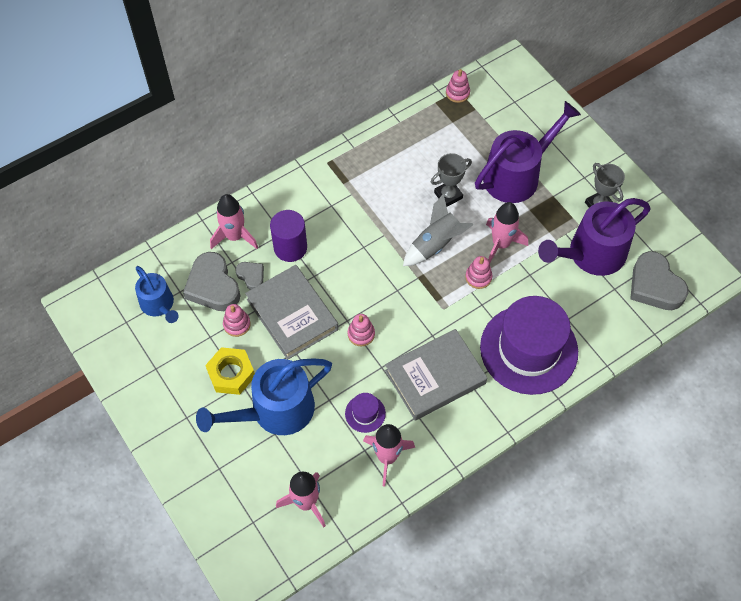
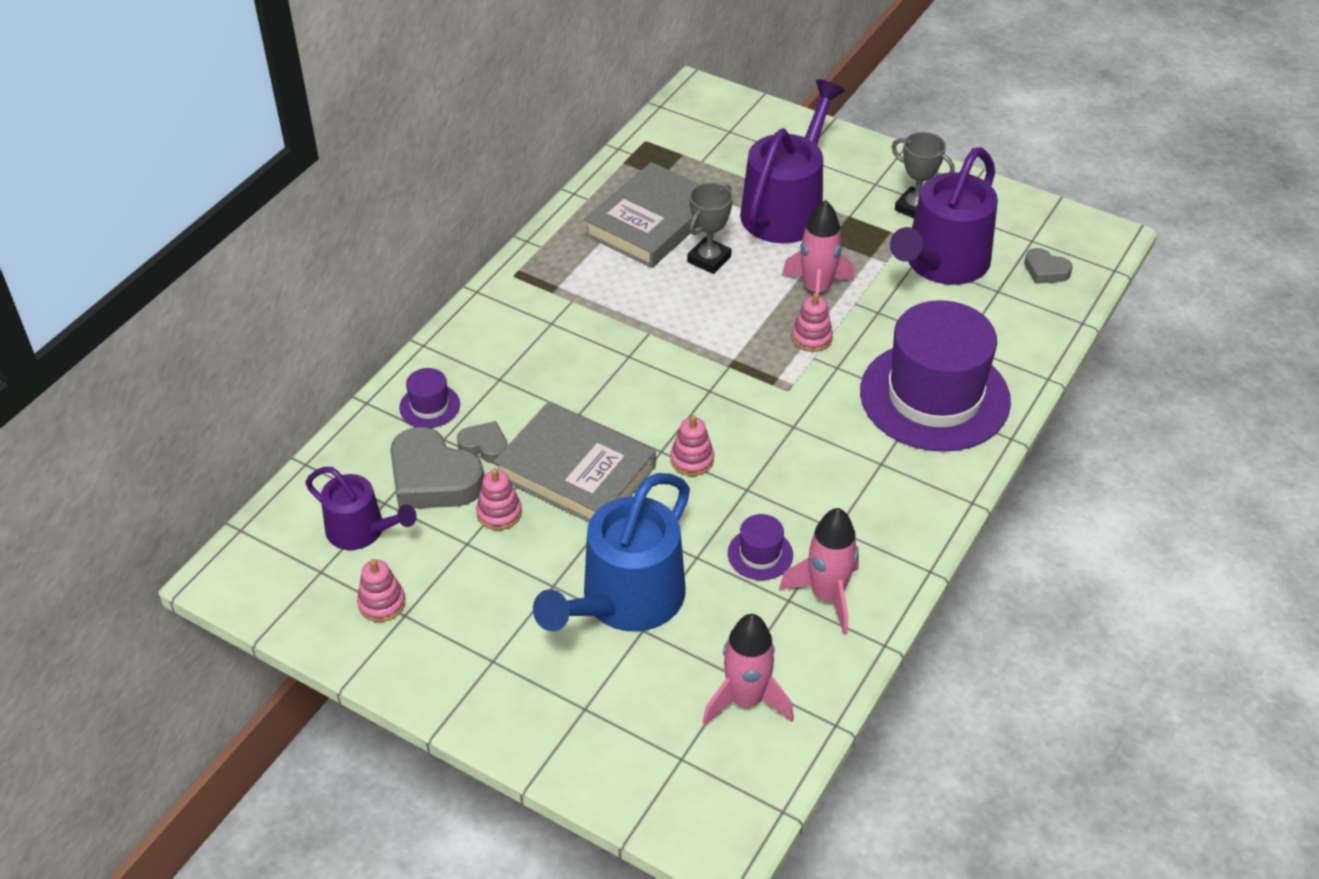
camera: 25 degrees left, 15 degrees down
blue watering can [135,266,179,323] -> purple watering can [305,467,417,550]
yellow nut [205,347,255,395] -> none
pink rocket [210,194,258,249] -> purple hat [399,368,460,428]
purple cylinder [270,210,307,262] -> none
grey book [385,329,487,420] -> grey book moved to [584,162,699,268]
grey rocket [403,194,474,266] -> none
pink stacking toy [446,69,470,103] -> pink stacking toy moved to [357,559,406,622]
grey heart [630,251,689,310] -> grey heart [1024,248,1073,284], size x0.52

